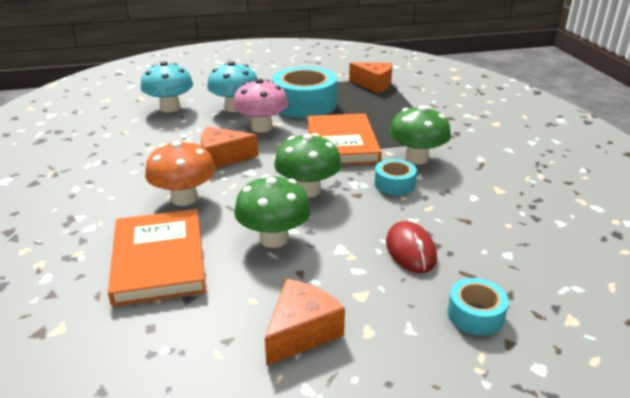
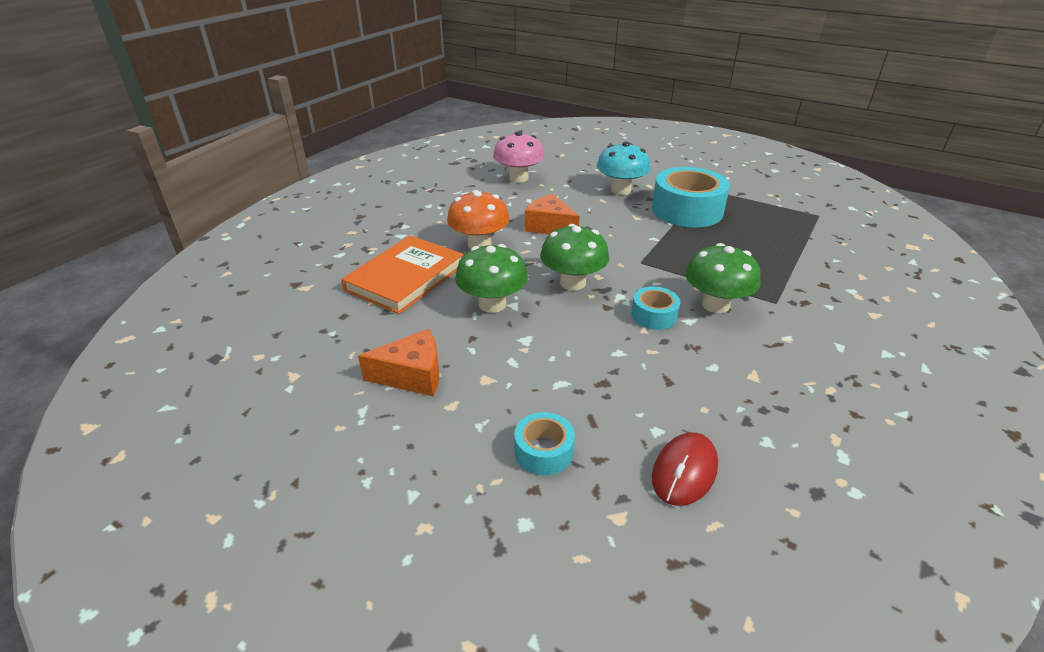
camera: 45 degrees right, 5 degrees up
turquoise mushroom [140,61,193,112] -> none
pink mushroom [233,78,288,133] -> pink mushroom moved to [493,131,544,182]
orange book [307,113,382,165] -> none
orange cheese [349,62,393,93] -> none
red mouse [386,221,437,273] -> red mouse moved to [652,432,718,506]

